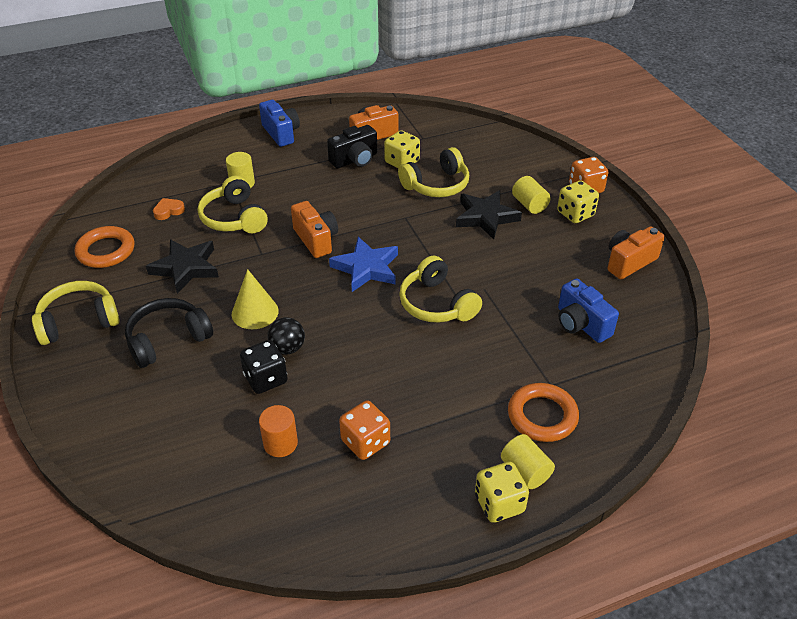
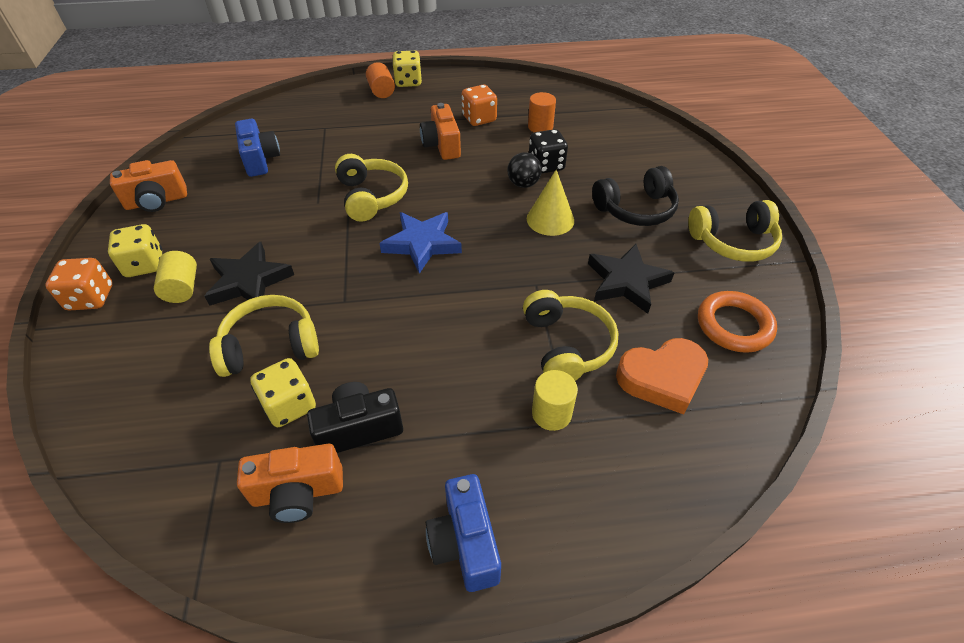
camera: 165 degrees left, 5 degrees up
orange heart [153,198,185,220] -> orange heart [616,338,708,415], size x1.97
orange camera [291,201,338,258] -> orange camera moved to [420,103,461,160]
yellow cylinder [501,434,555,489] -> orange cylinder [366,62,395,98]
orange ring [508,383,579,442] -> none

